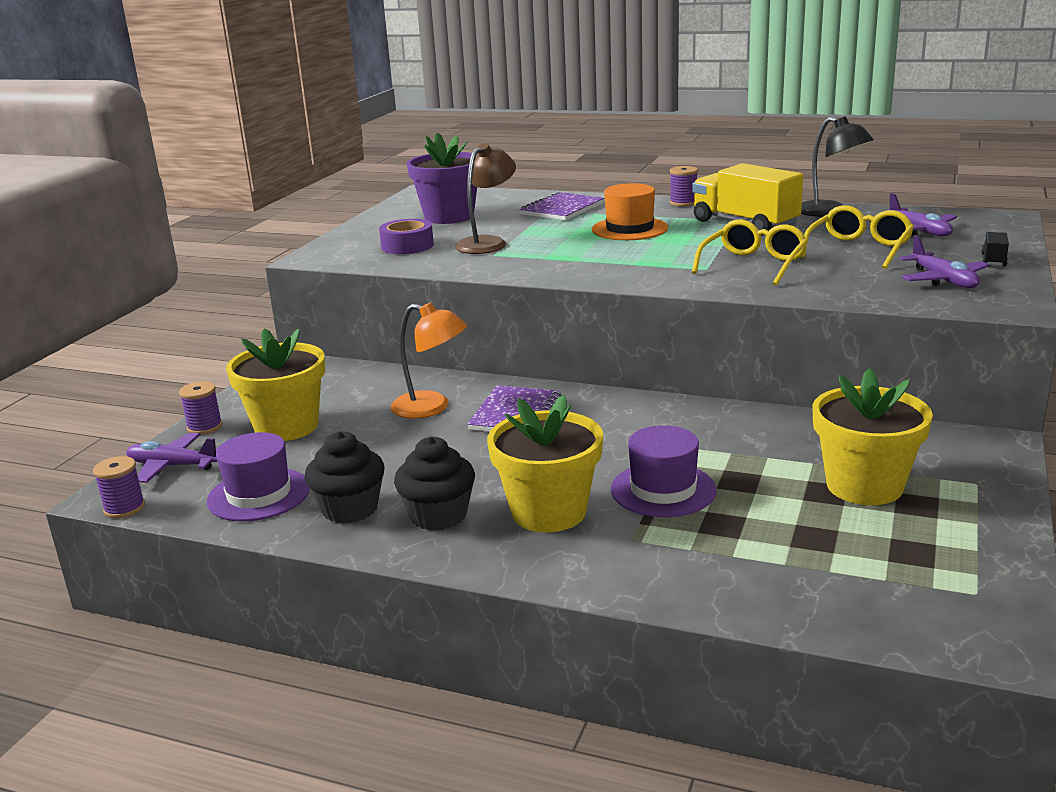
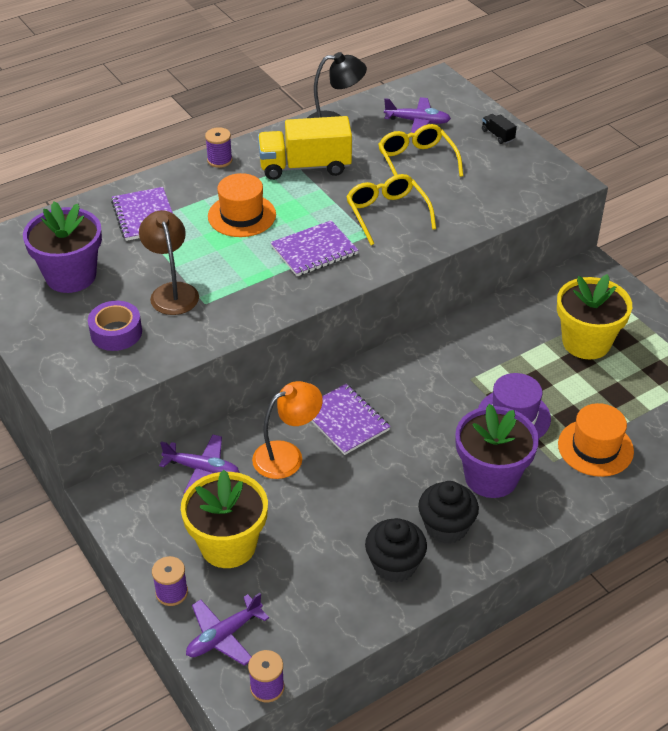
camera: 55 degrees left, 20 degrees up
purple hat [207,432,310,521] -> none
yellow flower pot [487,395,603,533] -> purple flower pot [455,404,539,498]
purple plane [899,235,990,288] -> purple plane moved to [159,435,239,494]
none -> purple notebook [270,220,358,276]
none -> orange hat [558,403,634,477]

